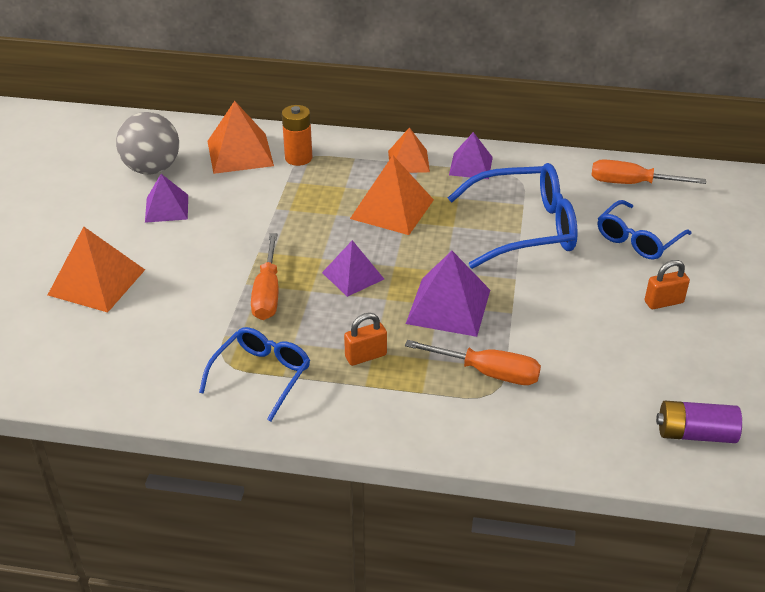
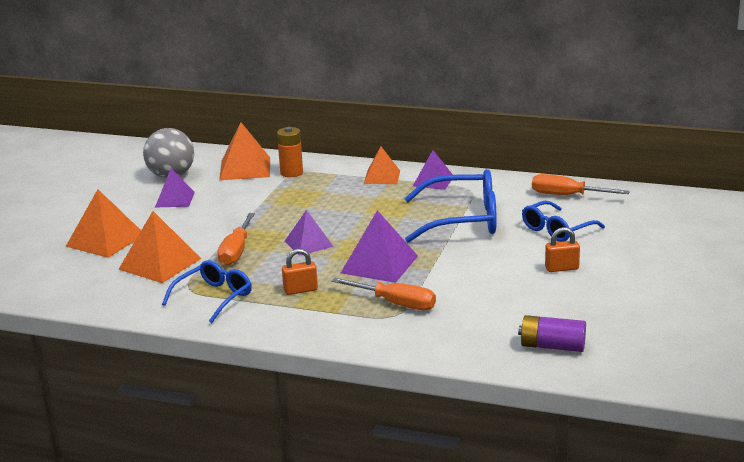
camera: 10 degrees right, 15 degrees down
orange pyramid [350,155,434,235] -> orange pyramid moved to [118,211,201,283]

